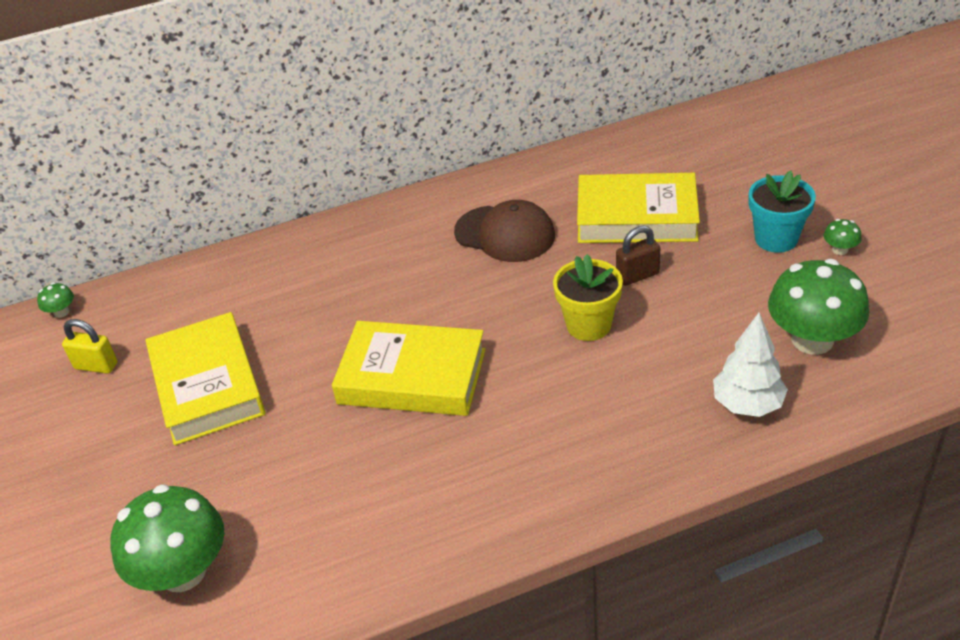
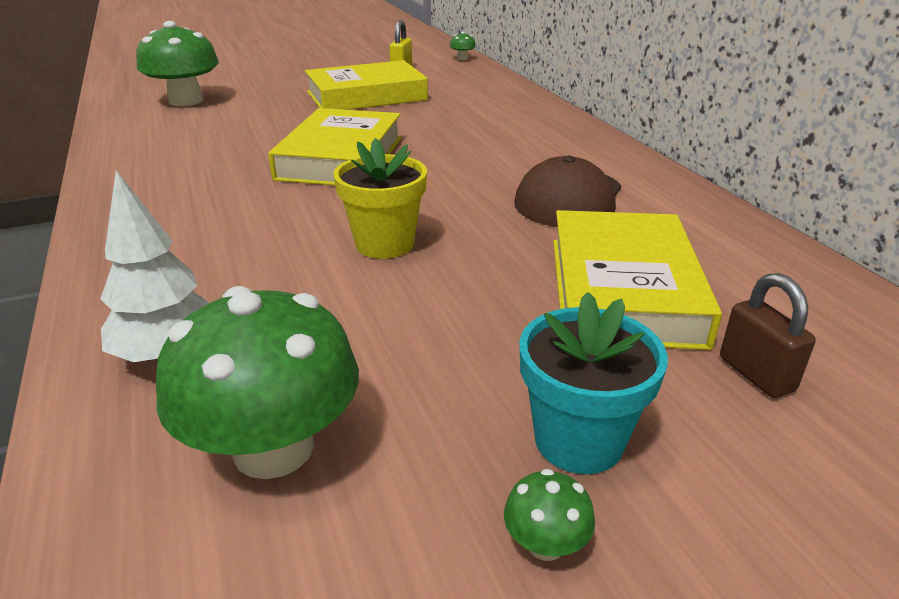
camera: 85 degrees right, 10 degrees down
brown padlock [616,226,660,286] -> brown padlock moved to [720,273,816,398]

